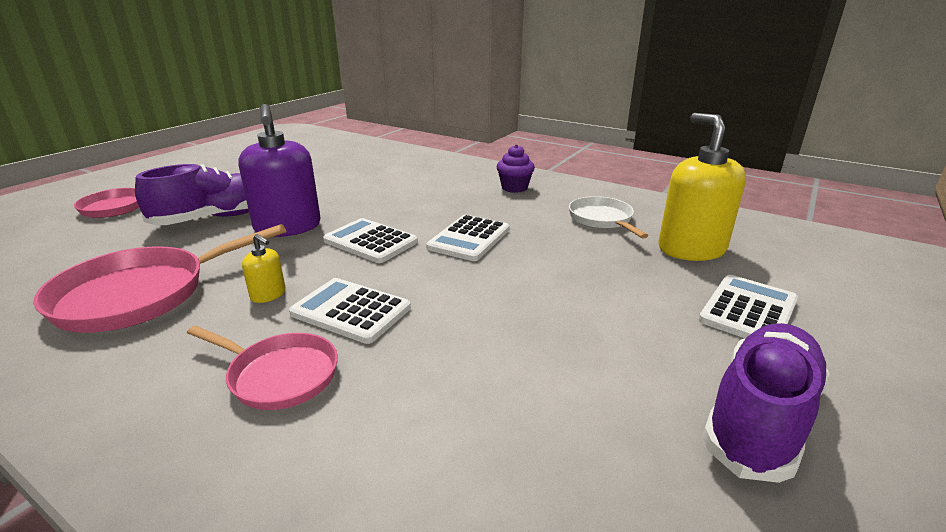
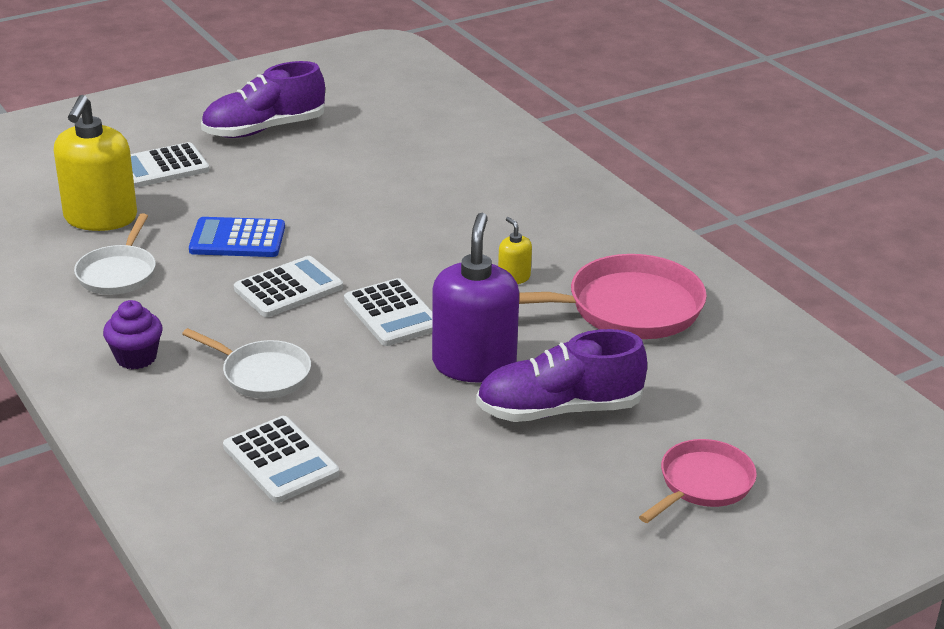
camera: 155 degrees left, 5 degrees up
pink pan [187,326,338,410] -> none
white calculator [289,278,411,344] -> white calculator moved to [223,416,339,503]
none -> white pan [182,328,311,399]
none -> blue calculator [189,217,285,257]

